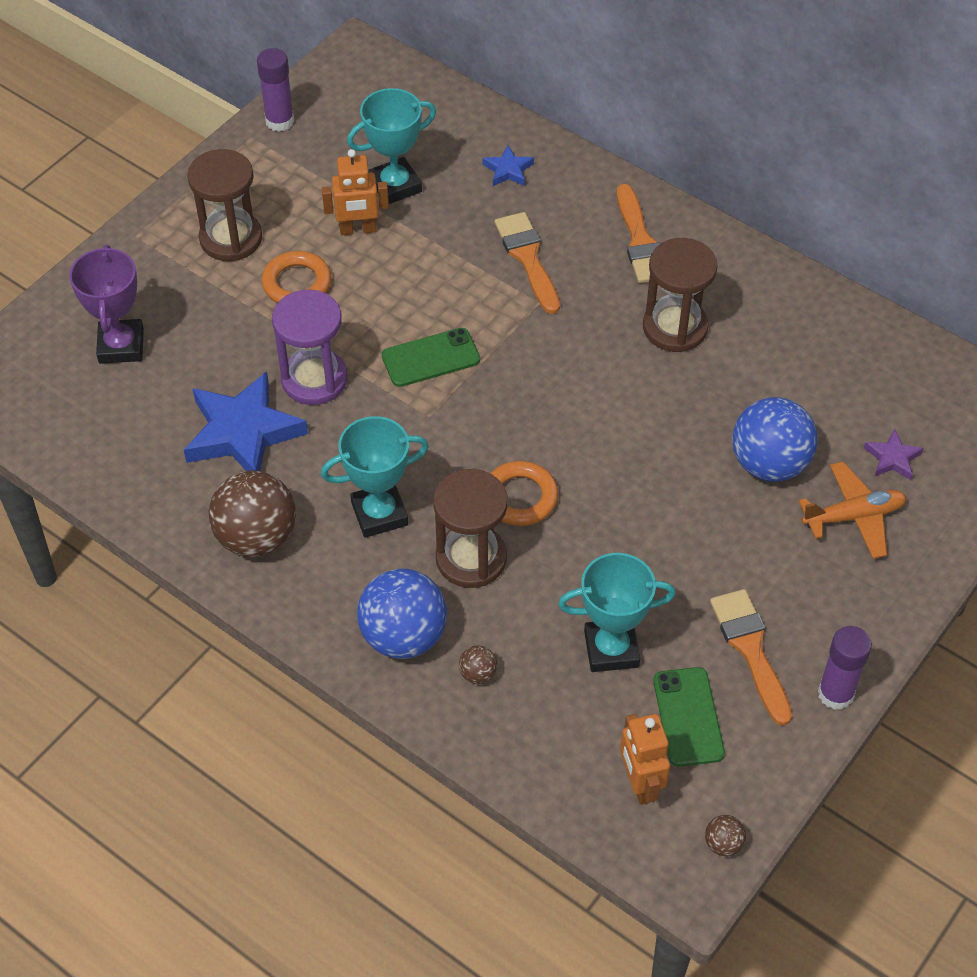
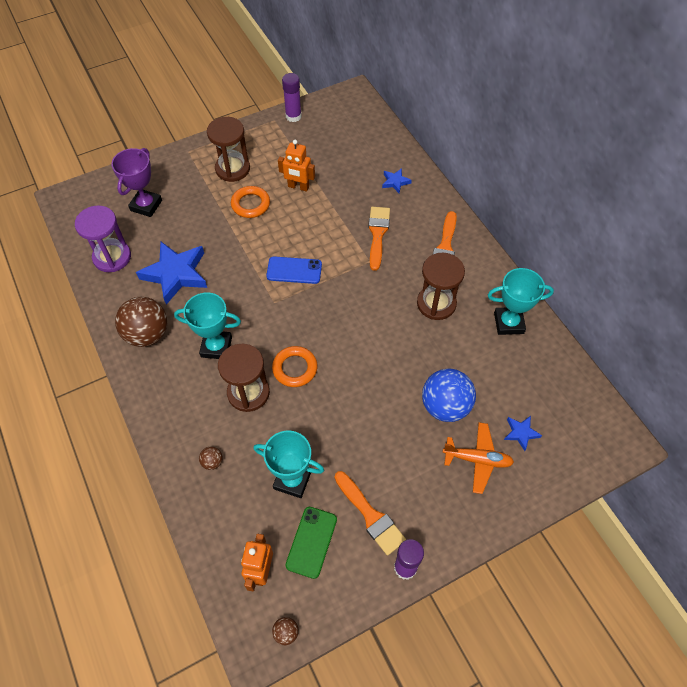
camera: 25 degrees right, 5 degrees up
purple hourglass [272,290,347,405] -> purple hourglass moved to [75,205,131,272]
turquoise trophy [347,88,436,204] -> turquoise trophy moved to [488,268,554,335]
blue ball [357,569,447,659] -> none
green phone [382,328,480,387] -> blue phone [266,257,322,284]
orange brush [710,589,792,726] -> orange brush turned 135 degrees clockwise [335,471,406,556]
purple star [864,429,924,480] -> blue star [504,416,542,451]

